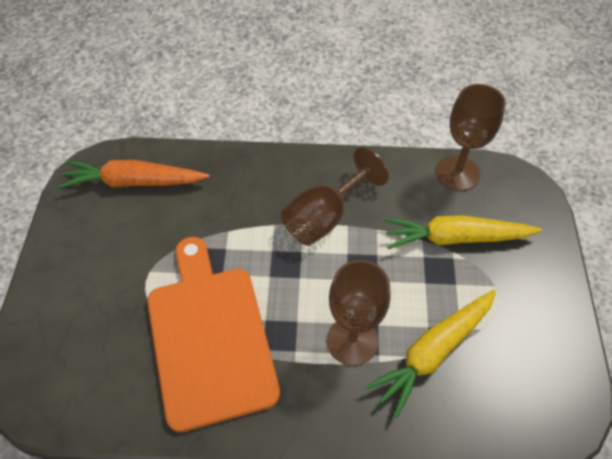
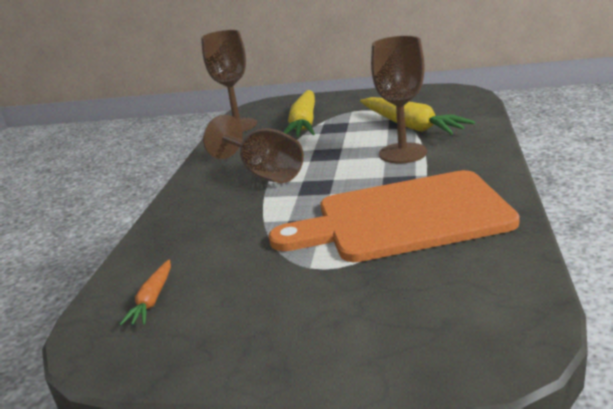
camera: 80 degrees left, 30 degrees down
orange carrot [58,160,209,188] -> orange carrot [119,260,171,326], size x0.49

